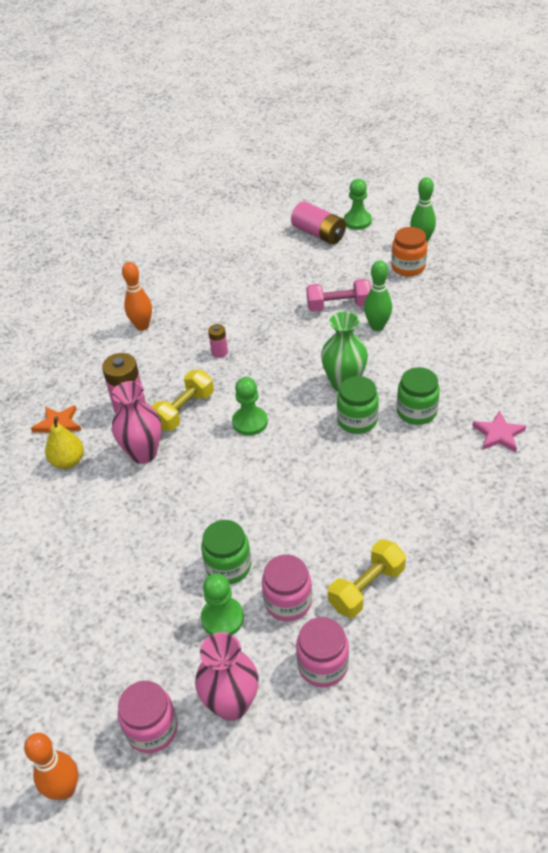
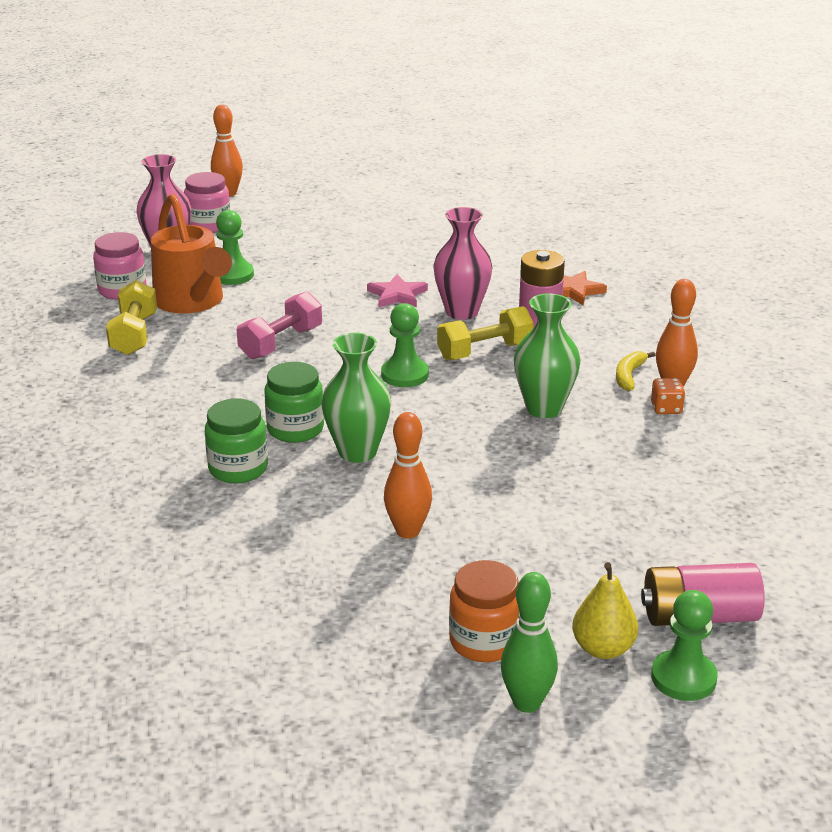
camera: 130 degrees right, 15 degrees down
yellow pear [45,417,84,469] -> yellow pear moved to [572,562,638,659]
yellow dumbbell [151,370,214,431] -> yellow dumbbell turned 75 degrees clockwise [437,306,534,360]
green jar [201,520,251,584] -> none
pink battery [208,324,228,358] -> green vase [514,293,580,418]
pink jar [262,555,312,621] -> orange watering can [151,194,232,314]
pink dumbbell [306,279,371,312] -> pink dumbbell moved to [237,292,322,359]
green bowling pin [364,260,392,331] -> orange bowling pin [384,412,432,539]
pink star [472,410,526,452] -> pink star moved to [367,274,428,307]
none -> yellow banana [616,351,655,391]
none -> orange dice [651,378,685,414]

